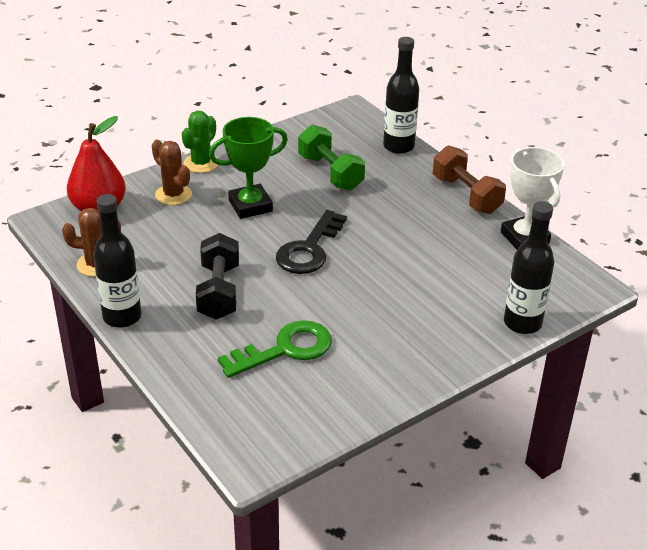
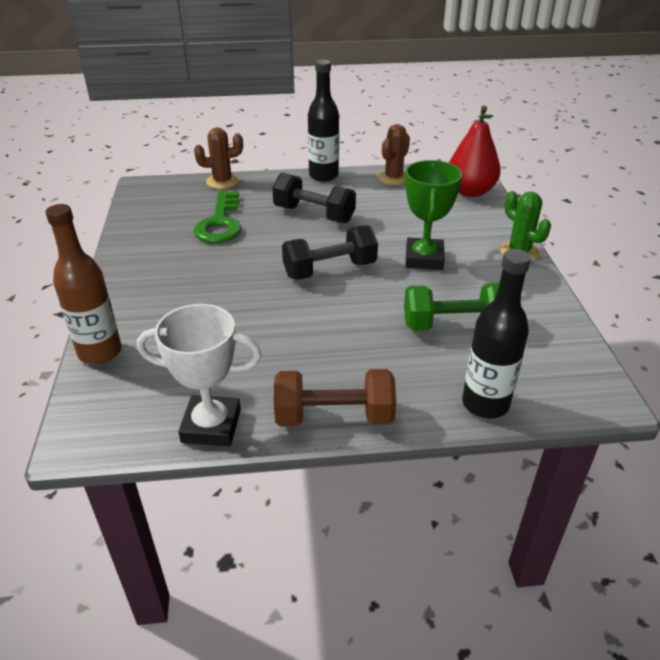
camera: 120 degrees right, 0 degrees up
brown cactus [152,140,192,205] -> brown cactus moved to [194,127,243,189]
black key [276,210,347,274] -> black dumbbell [282,225,378,280]
black bottle [504,201,554,334] -> brown bottle [45,204,122,364]

